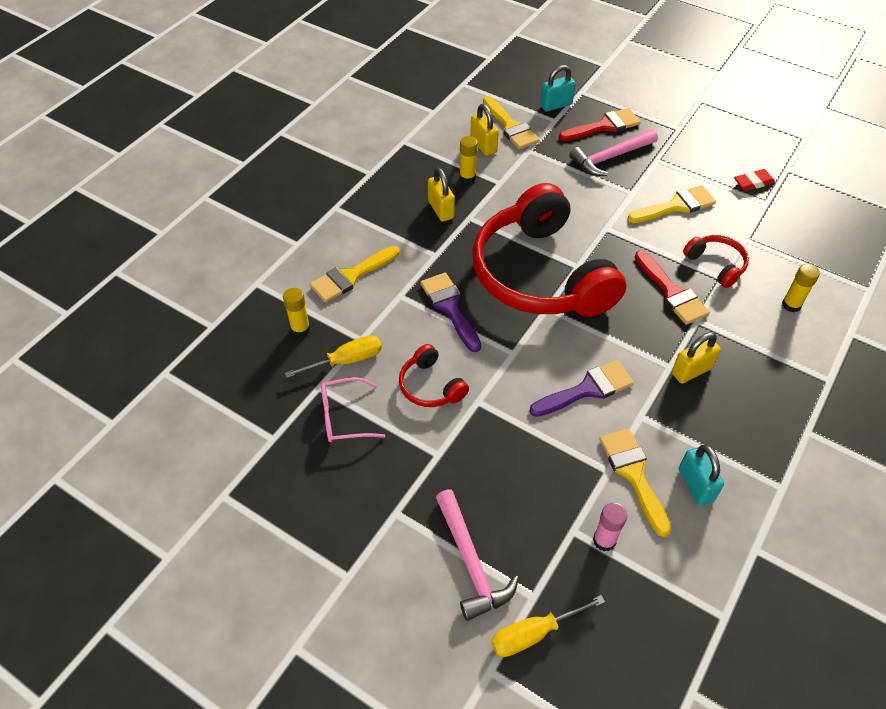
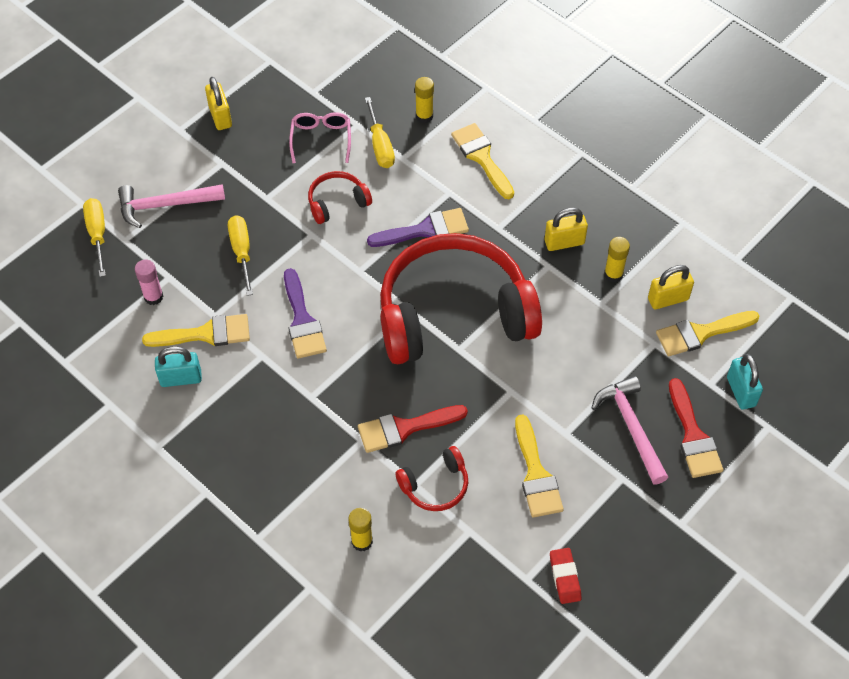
camera: 100 degrees right, 5 degrees up
yellow padlock [672,332,721,383] -> yellow padlock moved to [205,77,232,130]
none -> yellow screwdriver [228,215,253,296]

